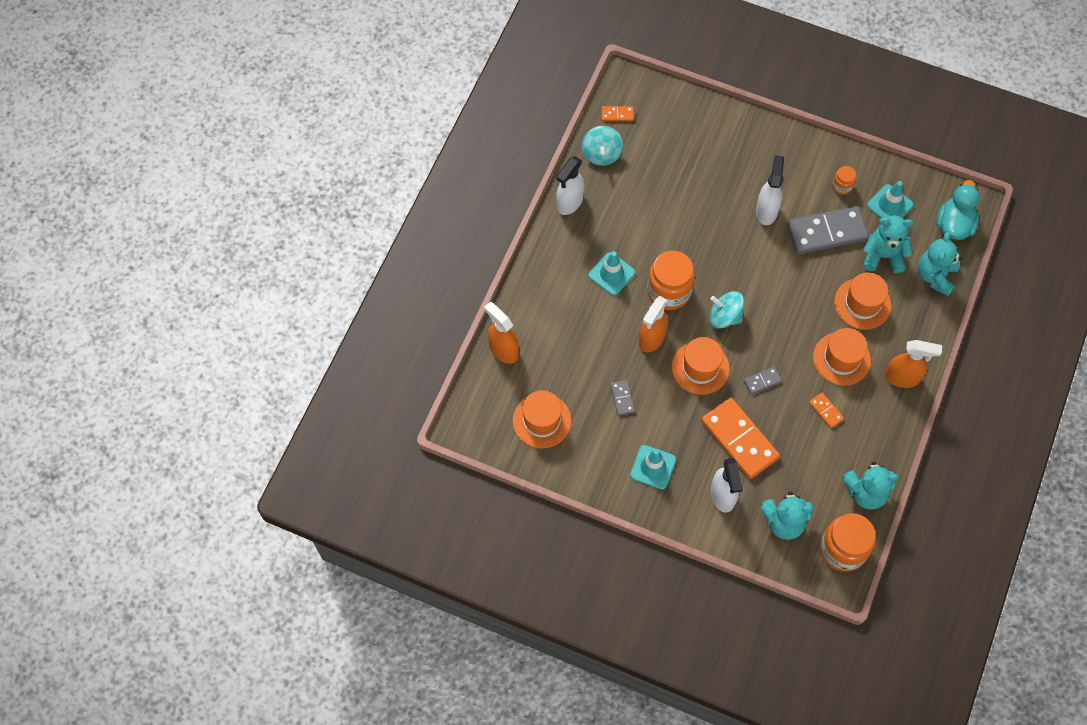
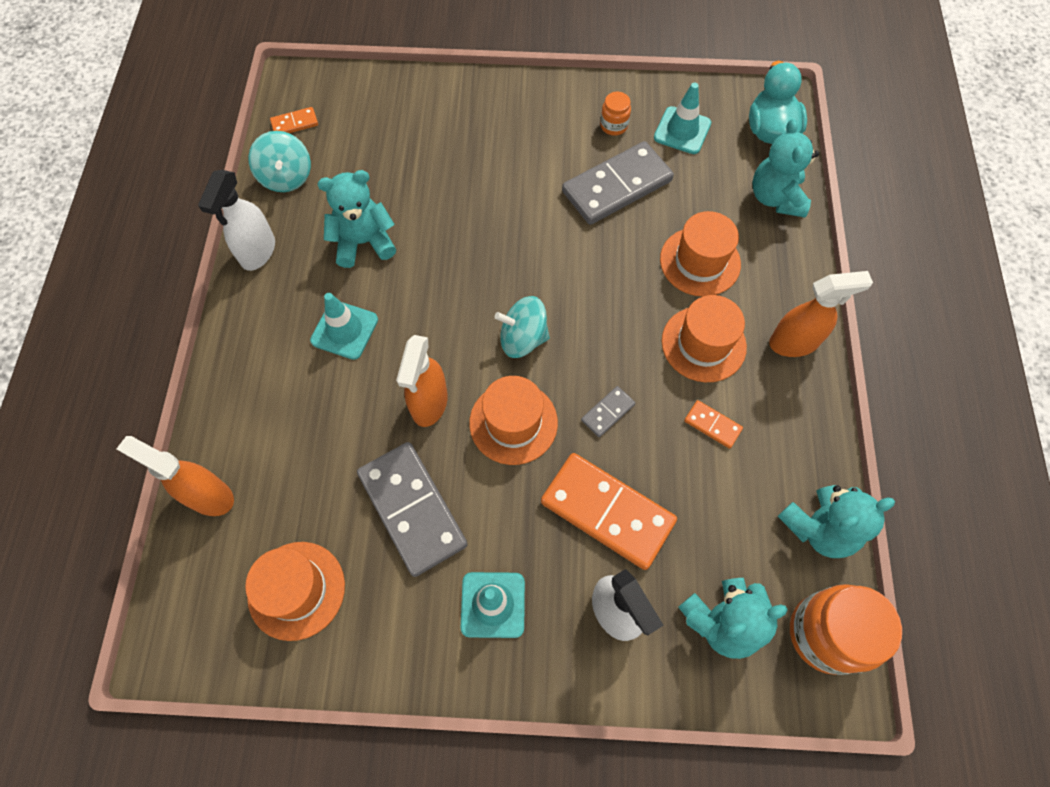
camera: 20 degrees left, 0 degrees up
grey domino [611,380,635,415] -> grey domino [357,442,468,577], size x2.23
orange jar [647,250,695,310] -> none
white spray bottle [756,155,784,225] -> none
turquoise teddy bear [863,215,914,273] -> turquoise teddy bear moved to [317,170,396,268]

